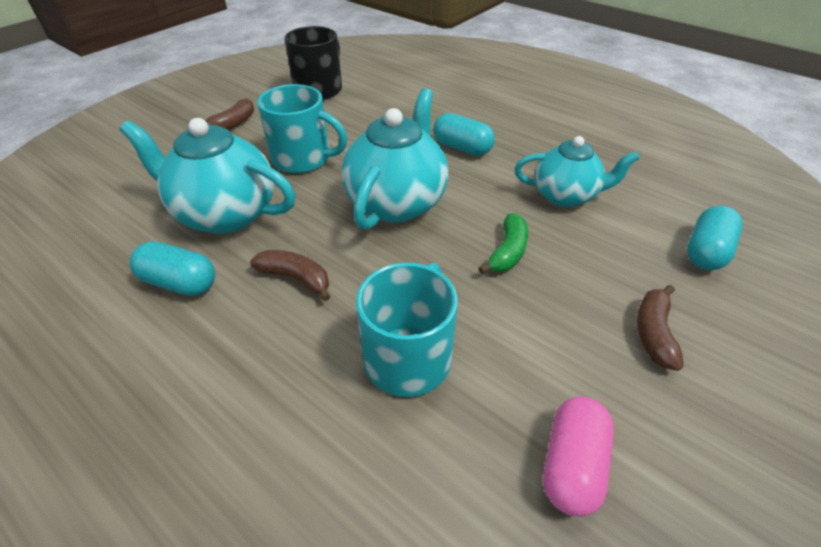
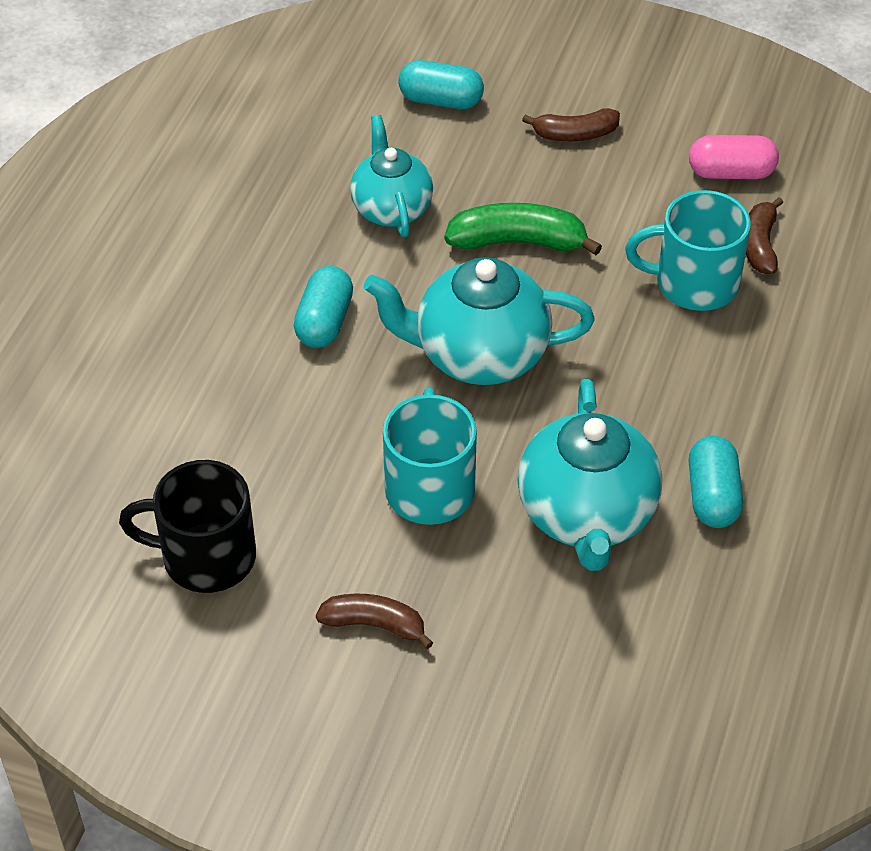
camera: 110 degrees left, 5 degrees up
brown banana [250,250,330,301] -> brown banana moved to [746,197,783,274]
green banana [479,213,528,274] -> green banana [444,203,602,255], size x1.50

